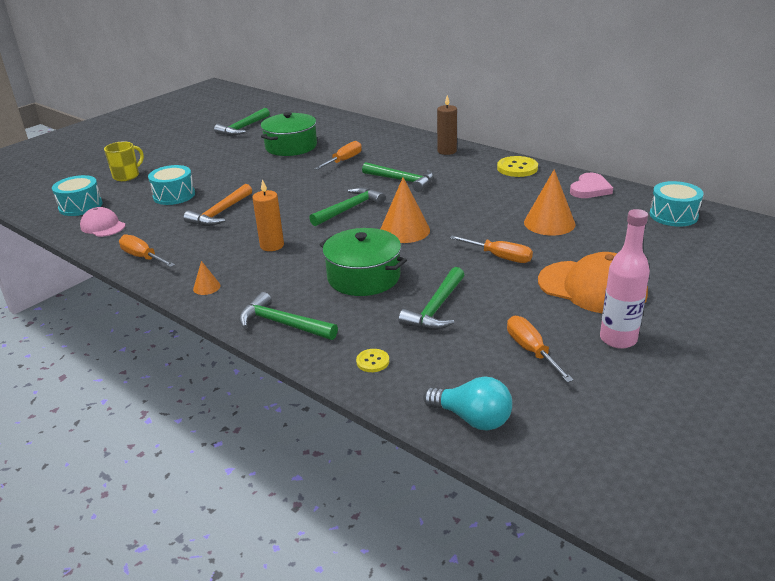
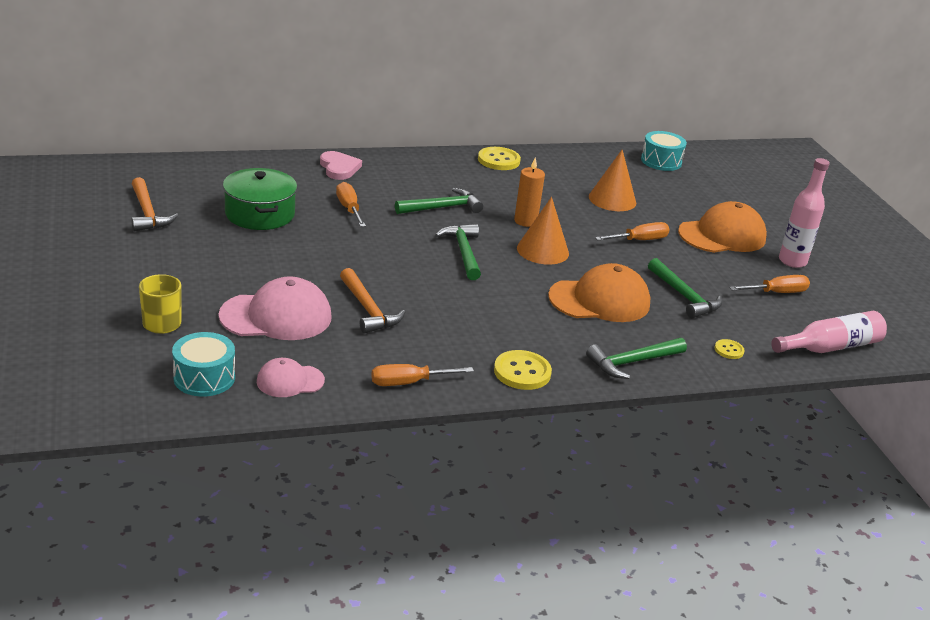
camera: 60 degrees left, 0 degrees up
turquoise drum [148,165,195,205] -> pink cap [218,276,332,340]
orange cone [193,261,221,295] -> yellow button [494,350,552,390]
green hammer [214,108,270,136] -> orange hammer [131,177,178,231]
orange candle [252,179,284,251] -> orange candle moved to [514,157,545,227]
green pot [319,228,407,296] -> orange cap [548,263,651,322]
turquoise light bulb [423,376,512,431] -> pink bottle [771,311,887,353]
brown candle [437,95,457,155] -> none
orange screwdriver [507,316,574,383] -> orange screwdriver turned 150 degrees clockwise [729,275,810,293]
pink heart [570,173,613,198] -> pink heart moved to [320,151,362,180]

